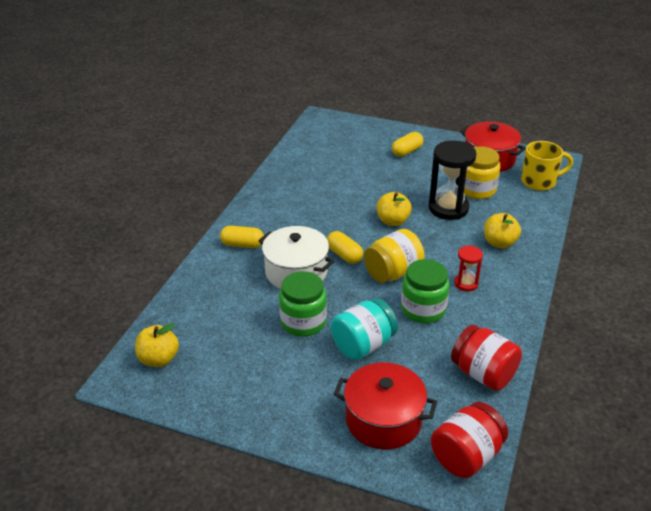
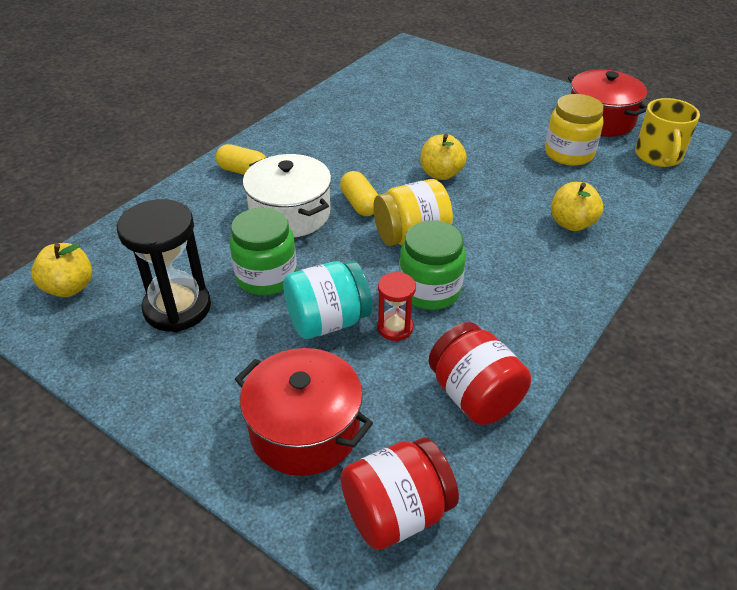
camera: 15 degrees right, 5 degrees up
yellow capsule [392,132,423,157] -> none
black hourglass [429,141,477,220] -> black hourglass moved to [117,199,211,332]
red hourglass [454,245,483,291] -> red hourglass moved to [377,272,416,341]
yellow mug [521,141,573,191] -> yellow mug turned 90 degrees clockwise [635,98,700,167]

